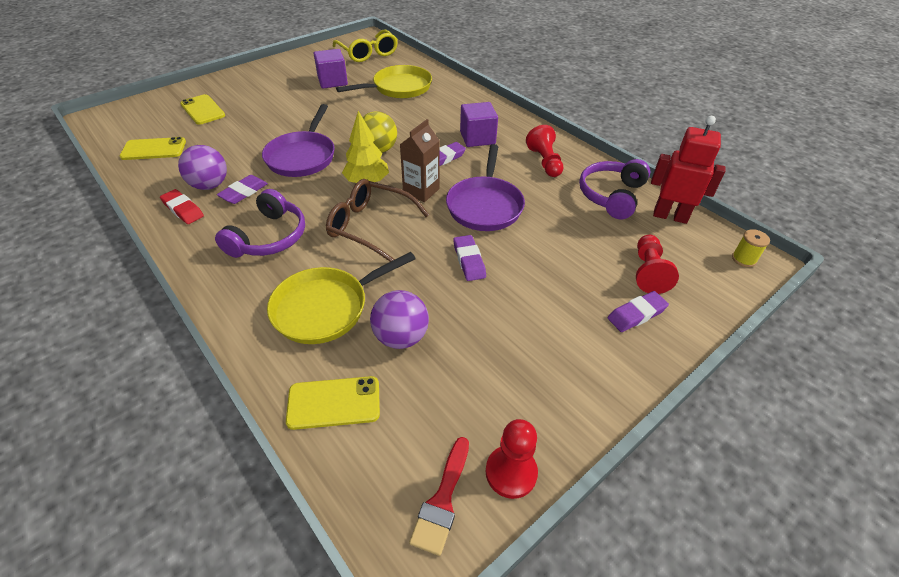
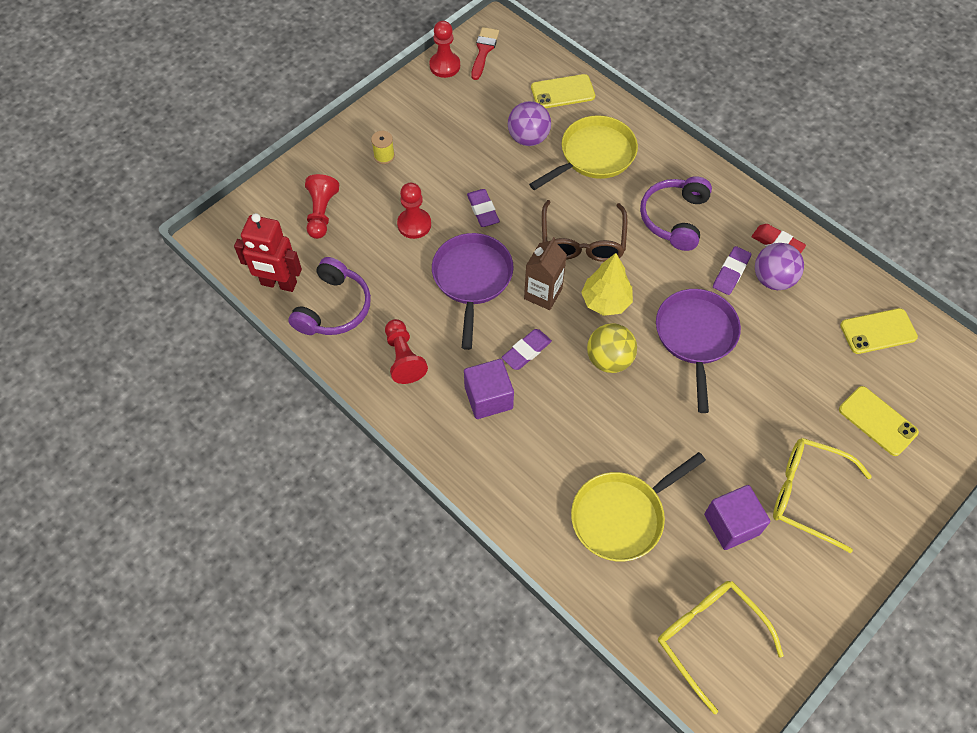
camera: 175 degrees right, 15 degrees up
brown glasses [326,179,429,262] -> brown glasses turned 75 degrees clockwise [542,200,627,262]
purple eraser [608,291,669,332] -> none
yellow spool [732,229,770,267] -> yellow spool moved to [371,131,395,164]
none -> red pawn [397,183,431,239]
none -> yellow glasses [773,438,872,553]

